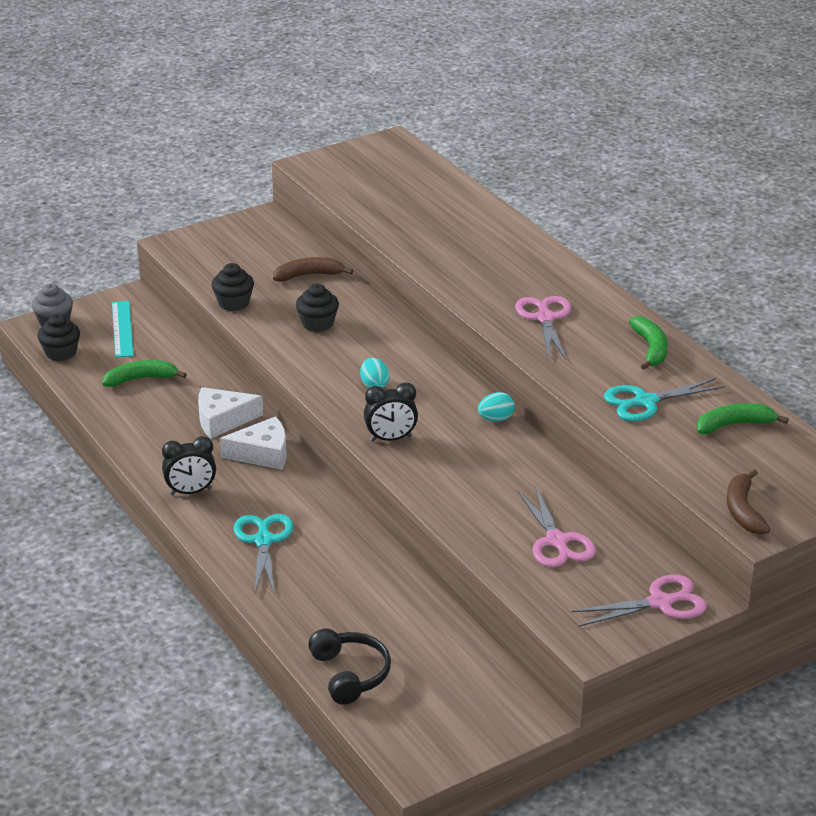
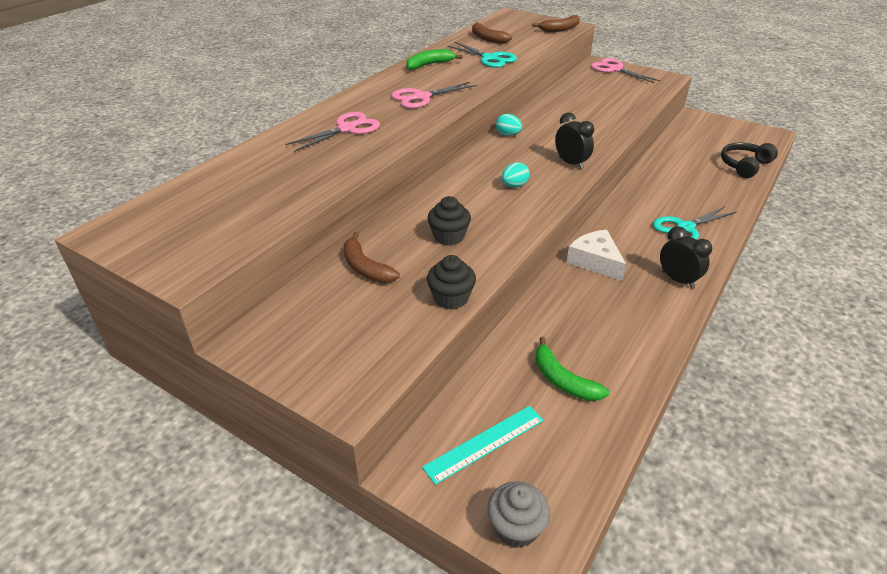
camera: 115 degrees left, 5 degrees up
black cupcake [37,314,80,361] -> none
white cheese [198,387,263,438] -> none
pink scissors [518,486,596,568] -> pink scissors moved to [285,112,380,152]
green banana [696,403,789,434] -> brown banana [472,22,512,44]

